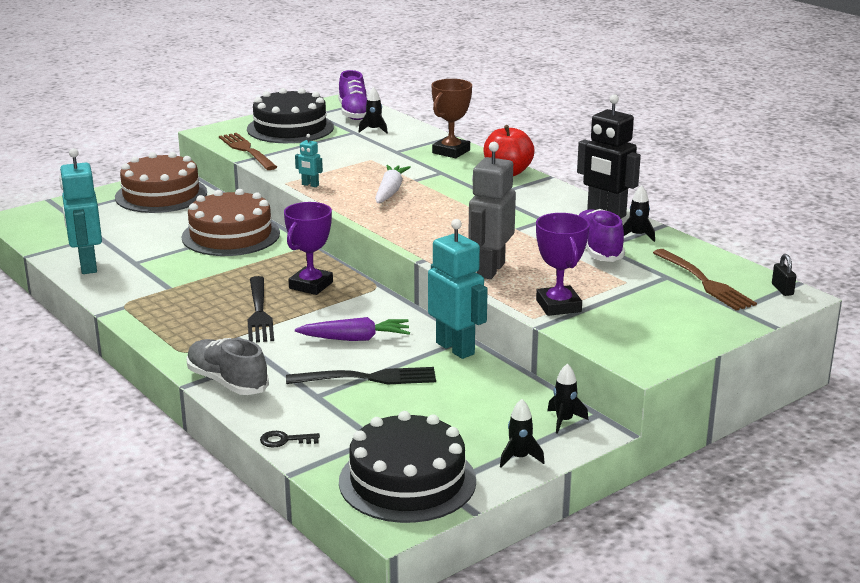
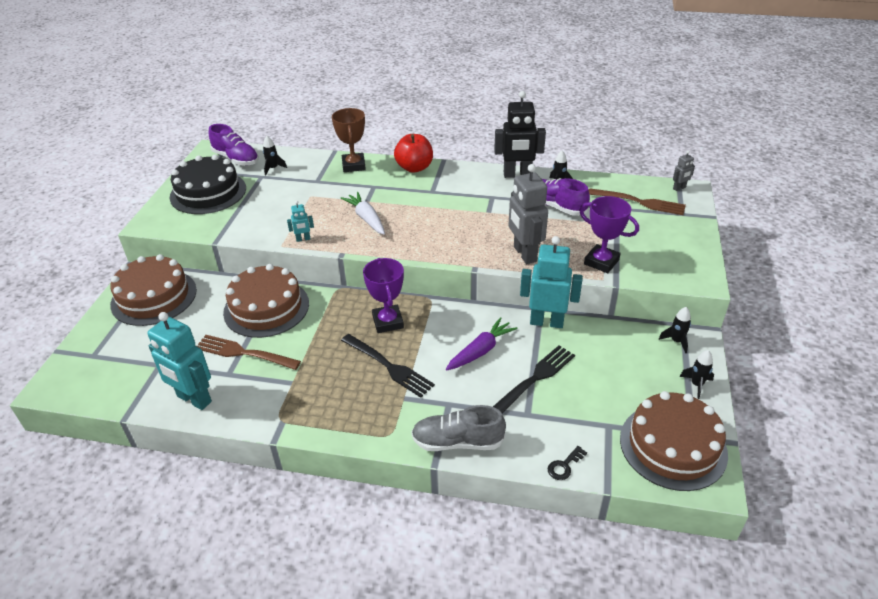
camera: 40 degrees left, 15 degrees up
brown fork [219,133,277,170] -> brown fork moved to [197,335,301,370]
black cake [339,411,476,523] -> brown cake [620,391,728,491]
black padlock [772,254,796,296] -> grey robot [673,151,695,191]

